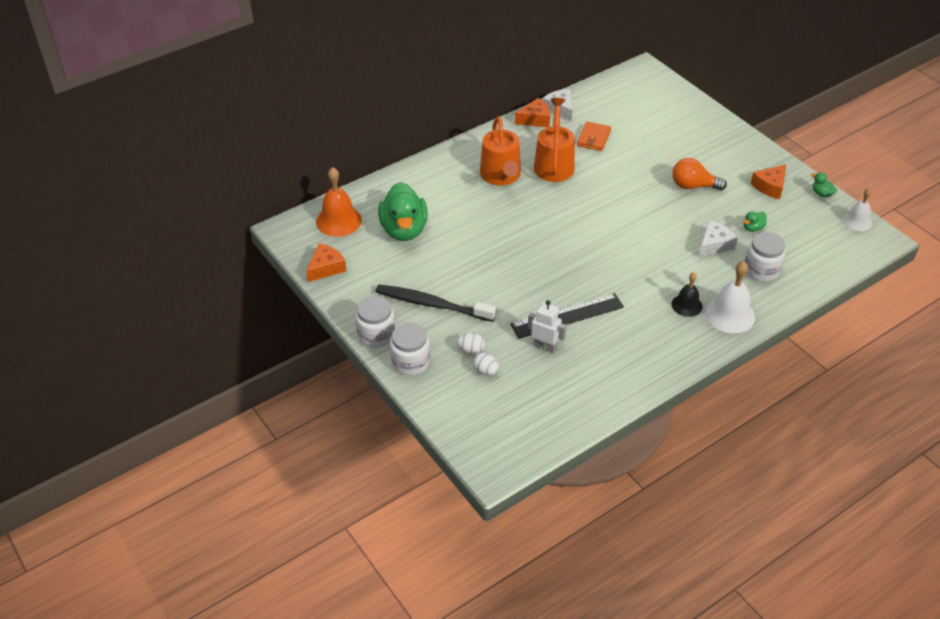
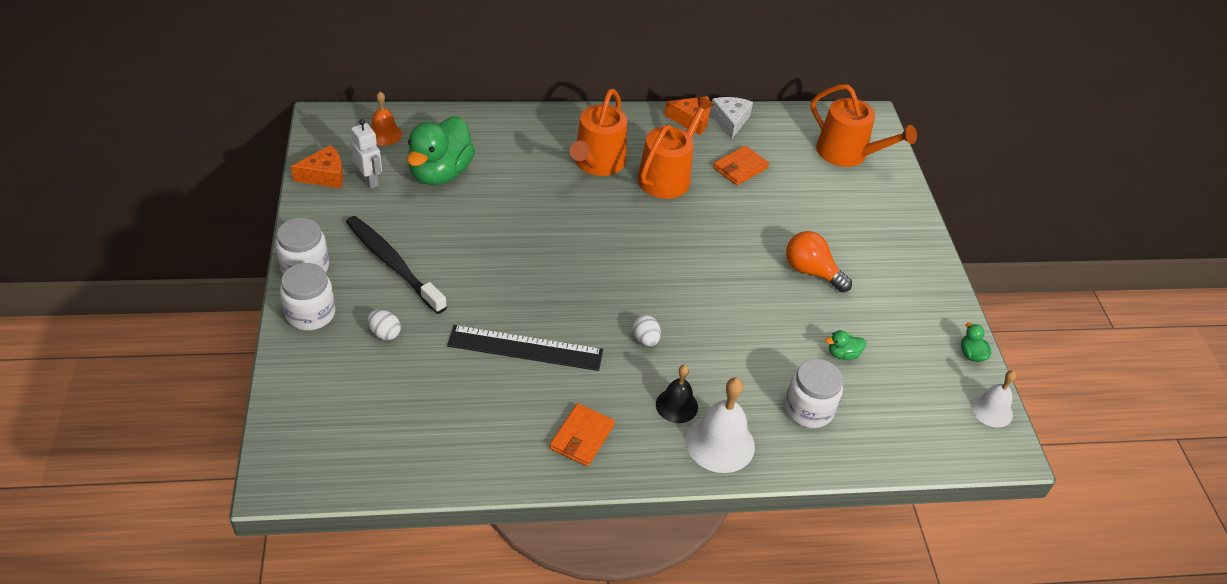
camera: 25 degrees right, 0 degrees up
orange bell [316,167,362,237] -> orange bell [371,92,402,146], size x0.63
white egg [473,353,499,376] -> white egg moved to [633,315,661,346]
white robot [528,300,567,353] -> white robot moved to [350,119,382,189]
white cheese [699,220,738,257] -> none
orange cheese [751,164,786,199] -> none
none -> orange wallet [550,403,615,466]
none -> orange watering can [811,84,917,167]

